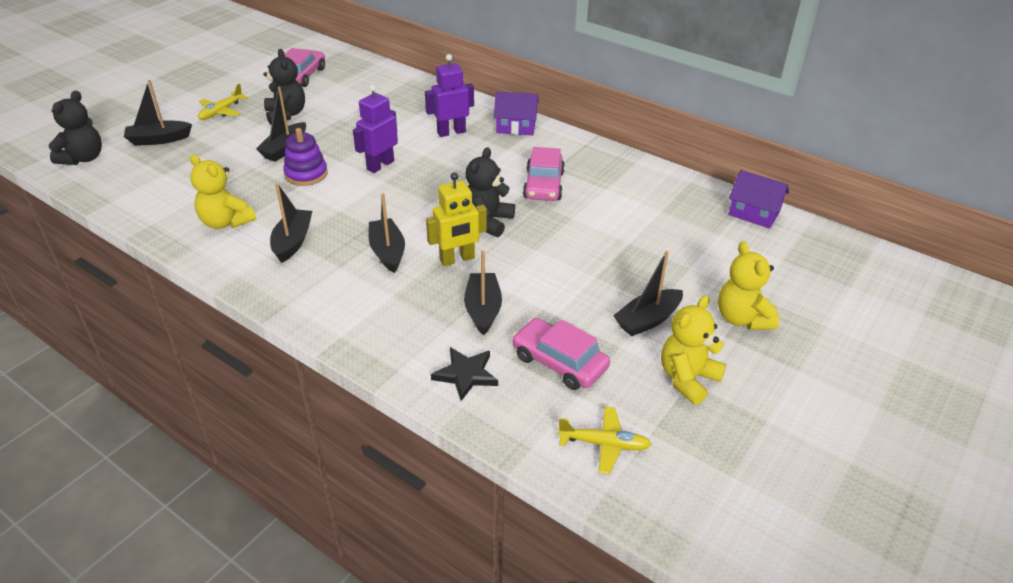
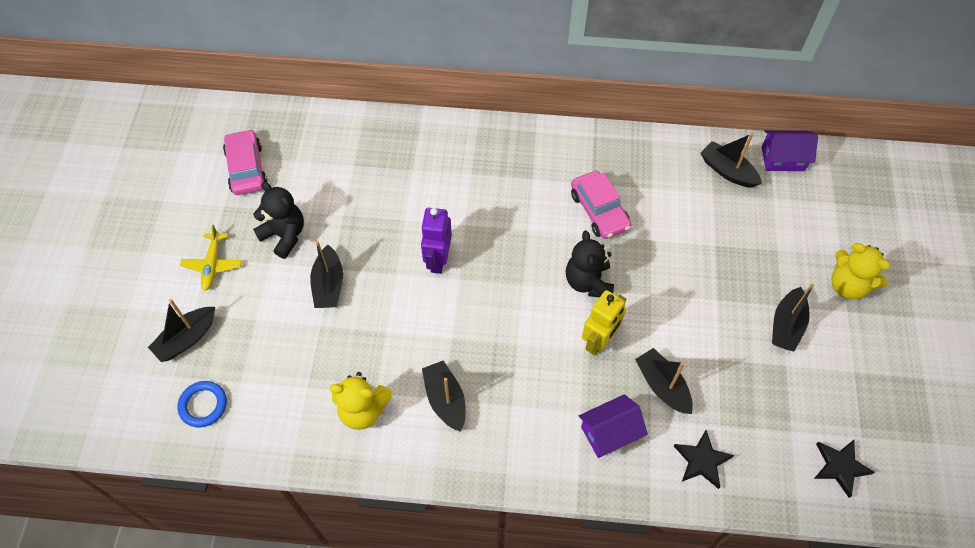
camera: 30 degrees left, 20 degrees up
black teddy bear [48,91,102,165] -> none
purple stacking toy [283,128,328,186] -> none
black boat [368,193,405,273] -> black boat moved to [701,133,762,188]
purple robot [425,54,474,137] -> none
purple house [494,92,539,135] -> purple house moved to [579,394,648,458]
pink car [512,318,610,390] -> none
yellow plane [557,407,652,474] -> black star [814,440,875,498]
yellow teddy bear [661,295,727,405] -> none
none -> blue ring [178,381,227,427]

